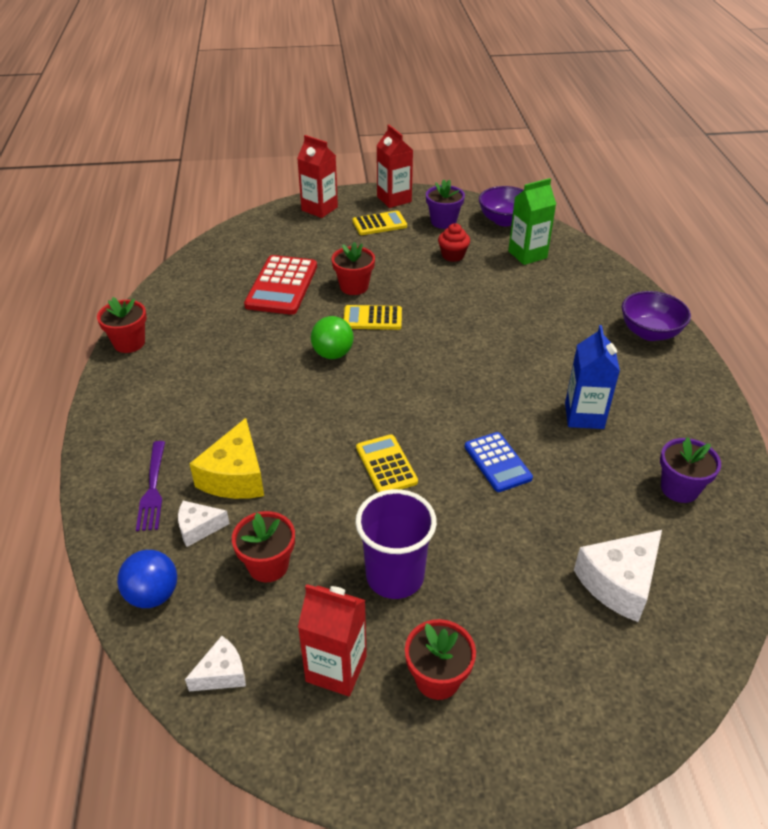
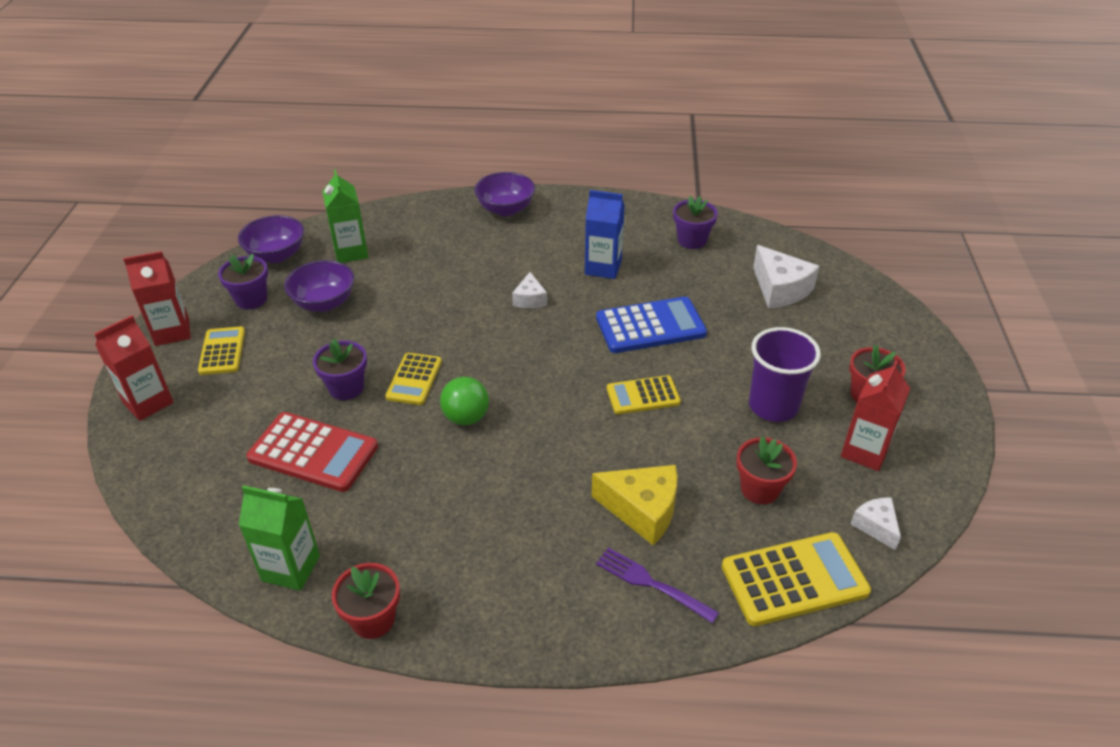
camera: 80 degrees left, 0 degrees up
blue ball [117,550,177,608] -> yellow calculator [722,532,871,626]
purple fork [136,441,165,531] -> purple fork turned 150 degrees counterclockwise [596,548,719,623]
white cheese [178,501,230,547] -> white cheese moved to [512,272,547,308]
red flower pot [332,242,375,295] -> purple flower pot [313,339,367,400]
red cupcake [438,223,470,262] -> purple bowl [284,260,354,312]
blue calculator [465,432,533,492] -> blue calculator [596,297,707,353], size x1.60
none -> green carton [239,485,320,590]

